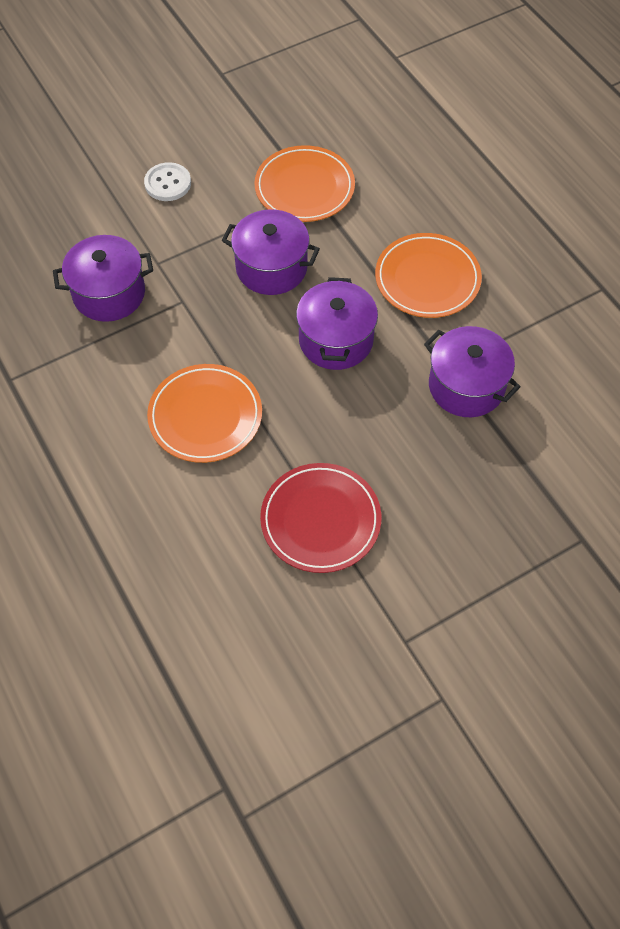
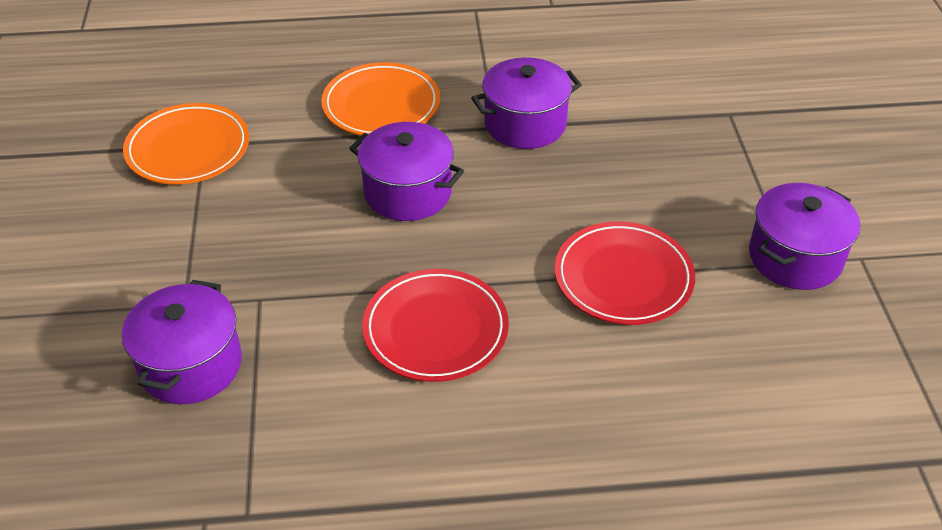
camera: 65 degrees left, 15 degrees down
white button [144,162,191,201] -> none
orange plate [147,364,262,463] -> red plate [362,269,509,382]
purple pot [222,209,320,295] -> purple pot moved to [749,183,860,290]

